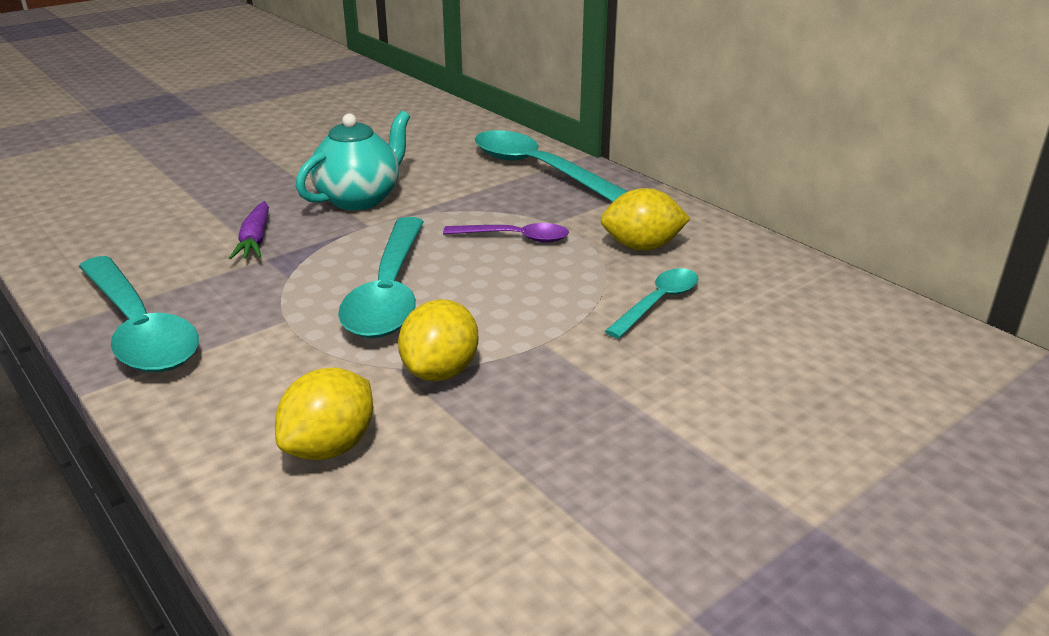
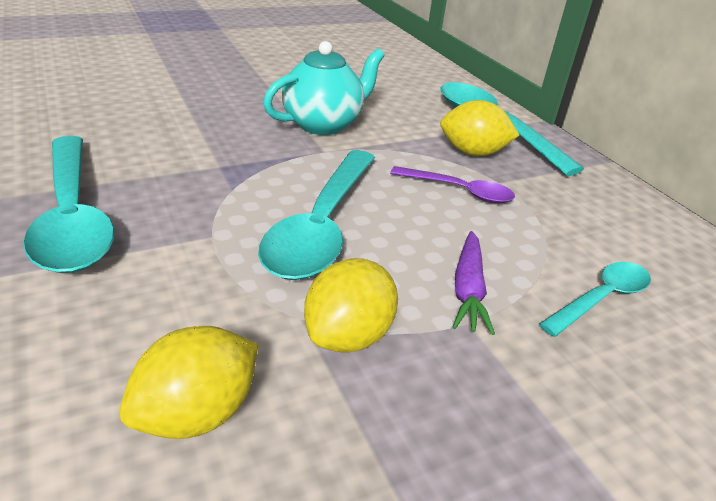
camera: 10 degrees right, 5 degrees up
purple carrot [229,201,269,259] -> purple carrot moved to [452,231,495,335]
yellow lemon [601,188,690,251] -> yellow lemon moved to [440,100,519,156]

